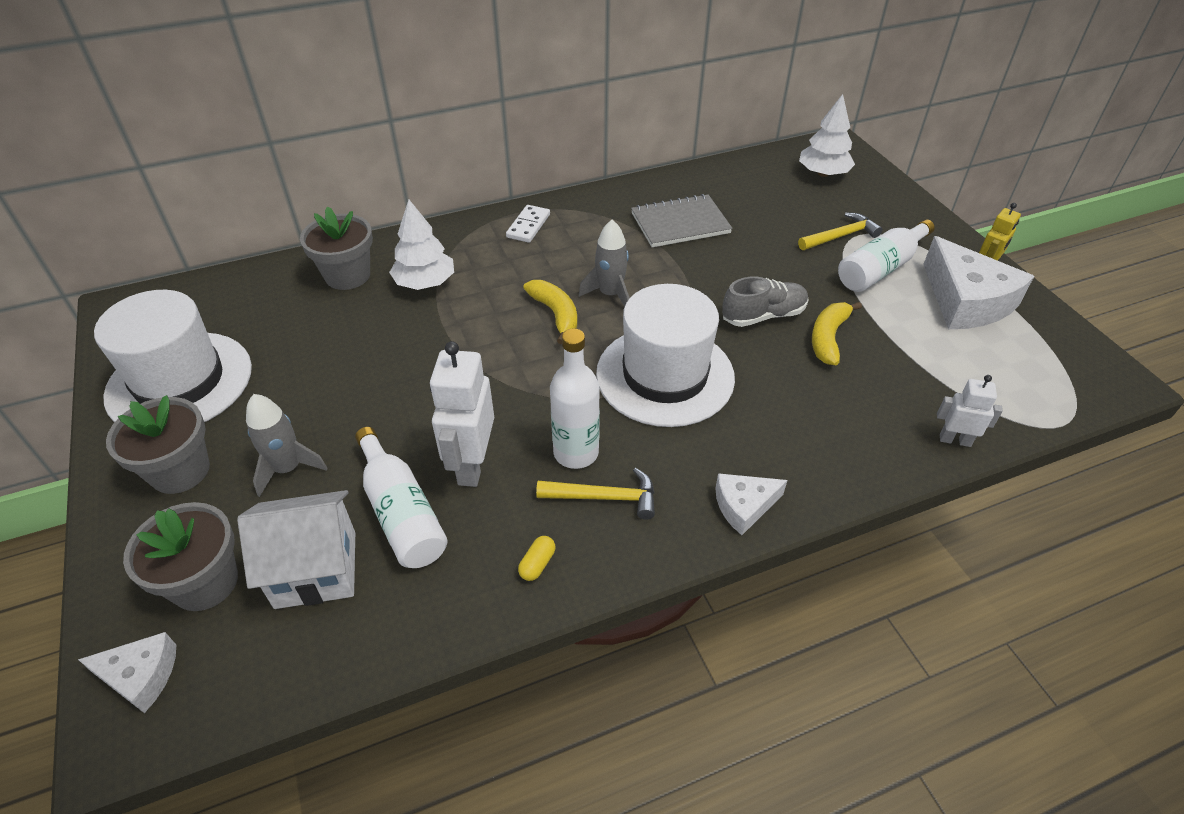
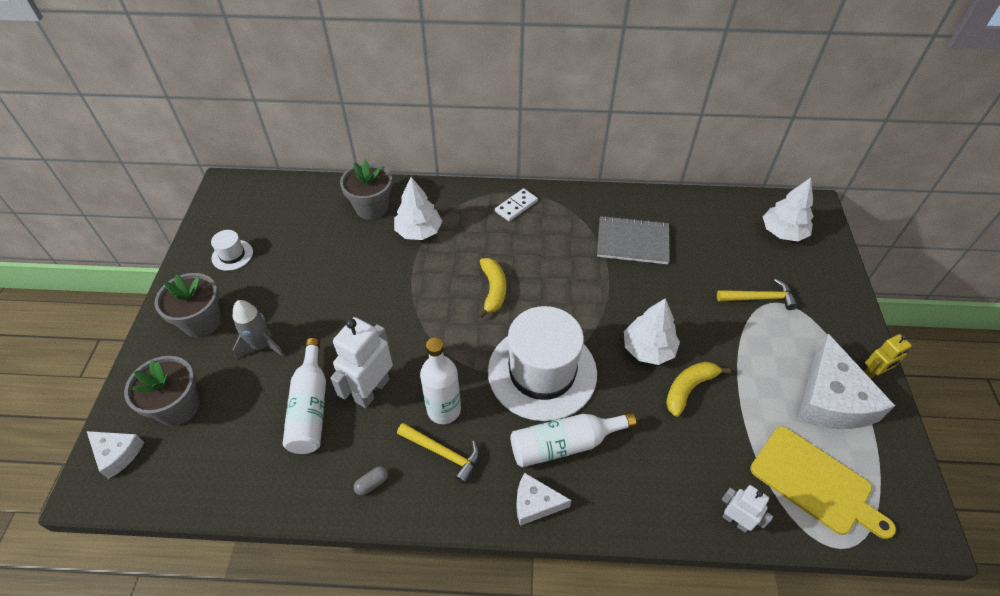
camera: 25 degrees right, 5 degrees up
white hat [94,290,252,423] -> white hat [211,230,253,271], size x0.42
white house [237,490,355,609] -> none
yellow capsule [518,536,555,581] -> grey capsule [354,466,388,496]
grey rocket [579,220,630,307] -> none
grey shoe [722,276,809,327] -> white tree [624,298,680,365]
white bottle [838,219,935,292] -> white bottle moved to [510,412,637,467]
none -> yellow cutting board [750,426,896,539]

